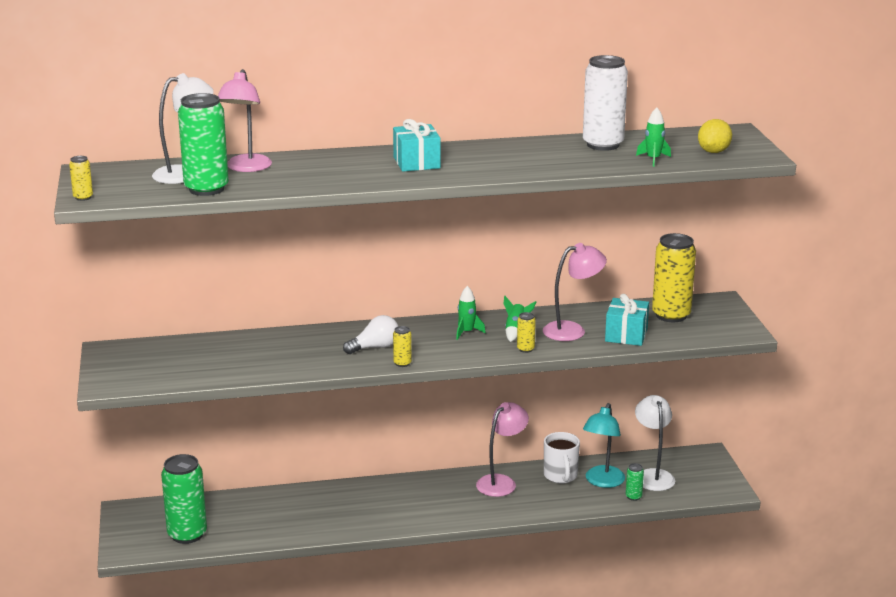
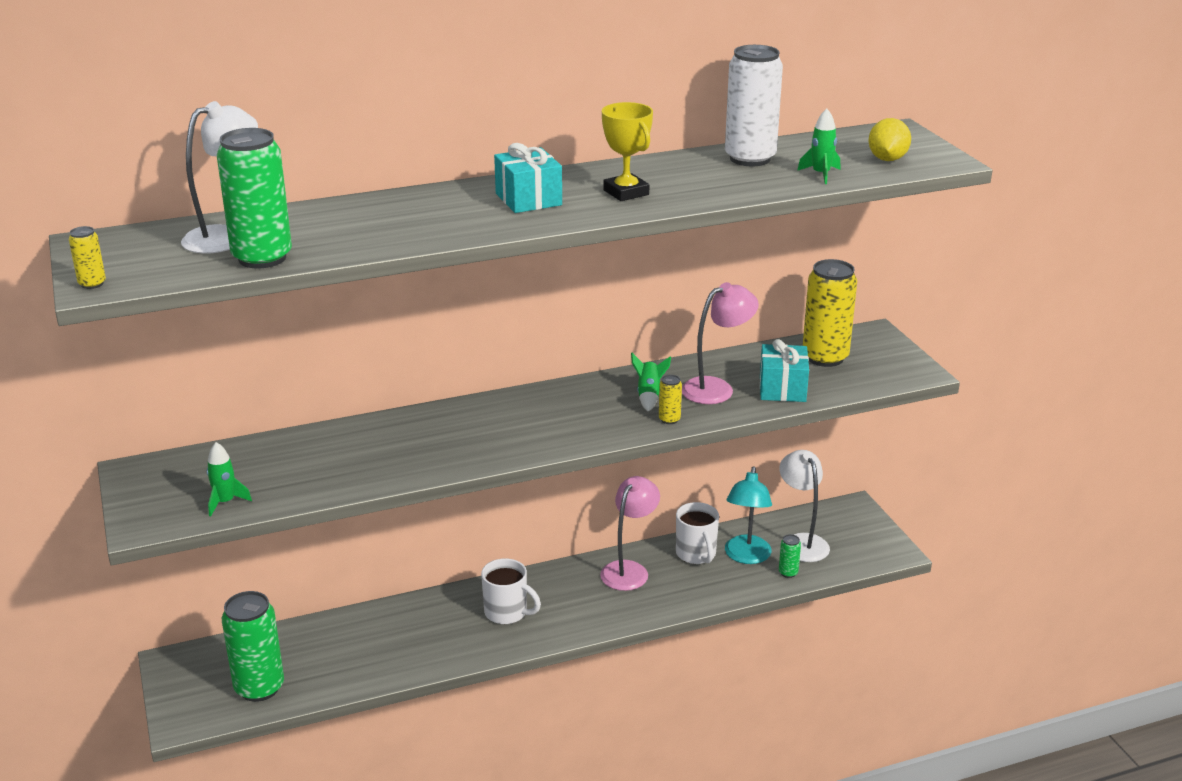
camera: 10 degrees left, 5 degrees up
pink lamp [218,69,272,172] -> none
white light bulb [343,315,398,354] -> none
yellow can [393,326,412,367] -> none
green rocket [456,286,486,340] -> green rocket moved to [207,442,252,516]
none -> white mug [481,558,541,624]
none -> yellow trophy [602,102,653,201]

